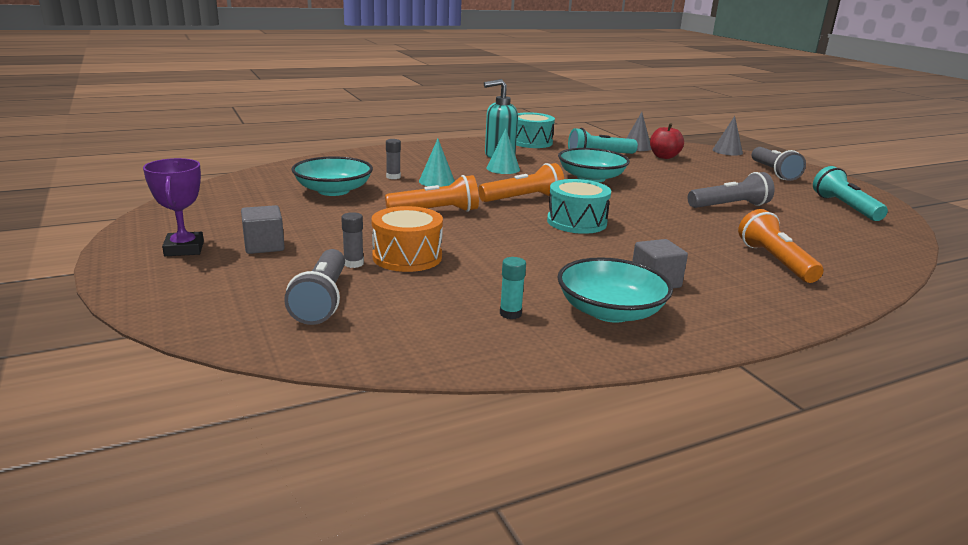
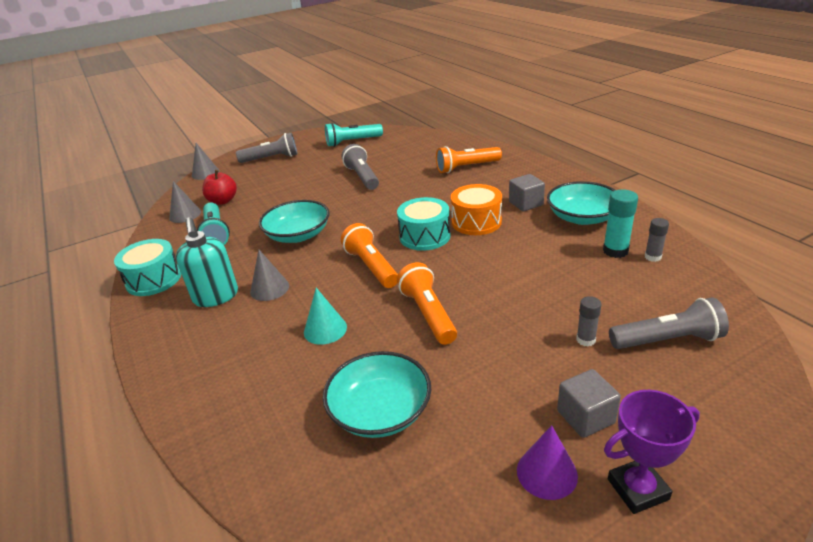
camera: 90 degrees left, 10 degrees up
orange drum [372,206,443,272] -> orange drum moved to [451,184,502,235]
grey glue stick [386,139,401,179] -> grey glue stick moved to [645,218,669,262]
turquoise cone [487,128,520,174] -> grey cone [250,250,289,301]
turquoise glue stick [500,257,526,319] -> turquoise glue stick [603,189,638,258], size x1.57
none -> purple cone [517,425,578,500]

